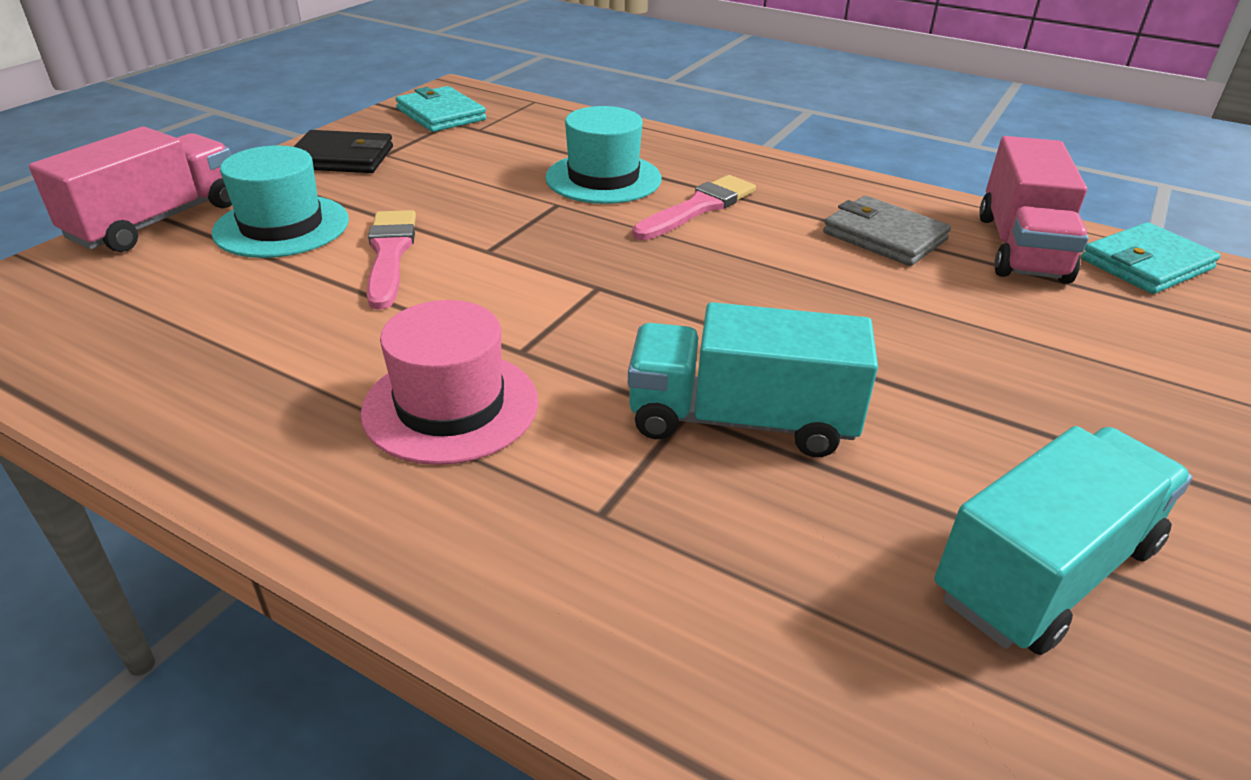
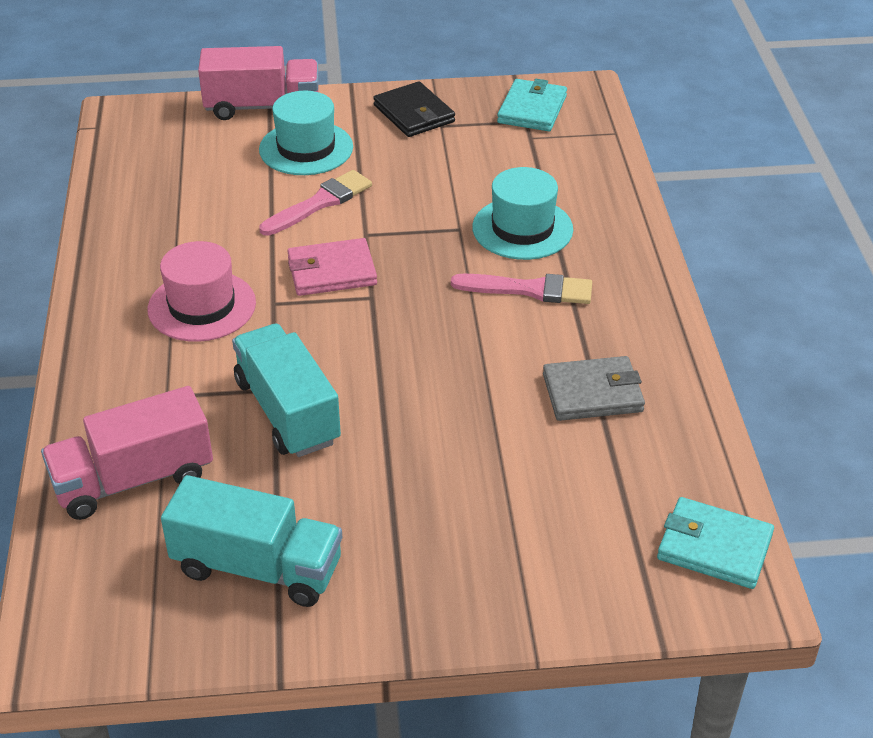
camera: 55 degrees right, 5 degrees up
grey wallet [823,196,951,266] -> grey wallet turned 75 degrees clockwise [543,356,645,421]
pink truck [979,136,1089,284] -> pink truck moved to [41,386,213,520]
none -> pink wallet [287,238,377,296]

